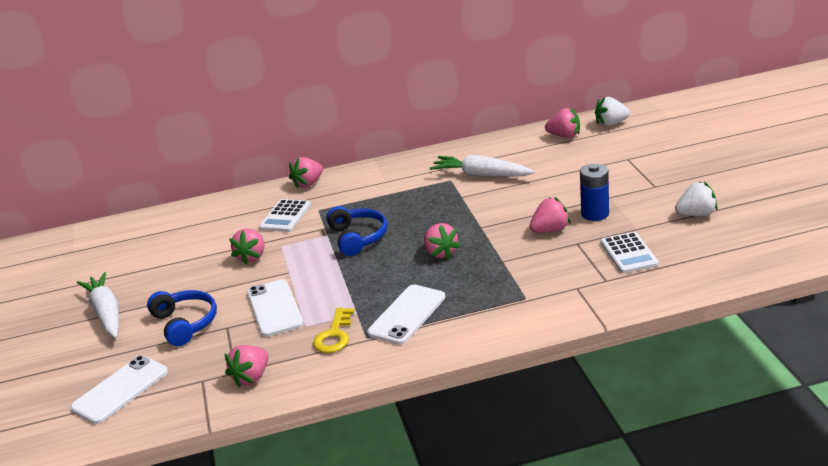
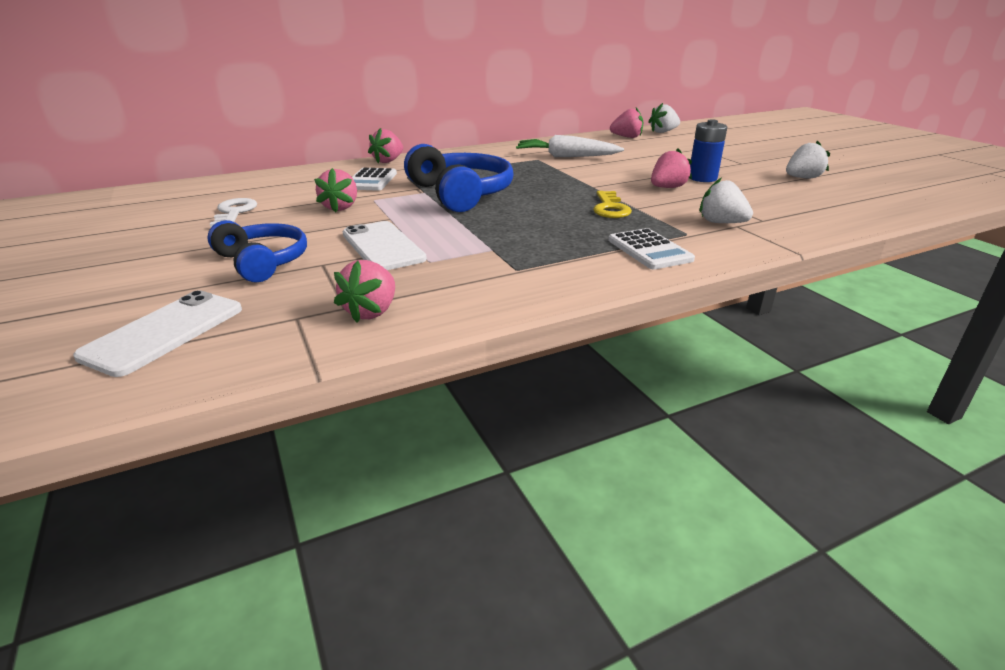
camera: 15 degrees left, 0 degrees up
white carrot [77,272,119,338] -> none
yellow key [313,308,354,353] -> yellow key moved to [593,191,632,218]
blue headphones [326,206,387,256] -> blue headphones [404,144,514,212], size x1.52
white phone [367,285,446,345] -> none
pink strawberry [424,223,460,259] -> none
white calculator [601,232,659,273] -> white calculator moved to [608,228,695,270]
none -> white key [210,198,257,227]
none -> white strawberry [699,178,753,223]

